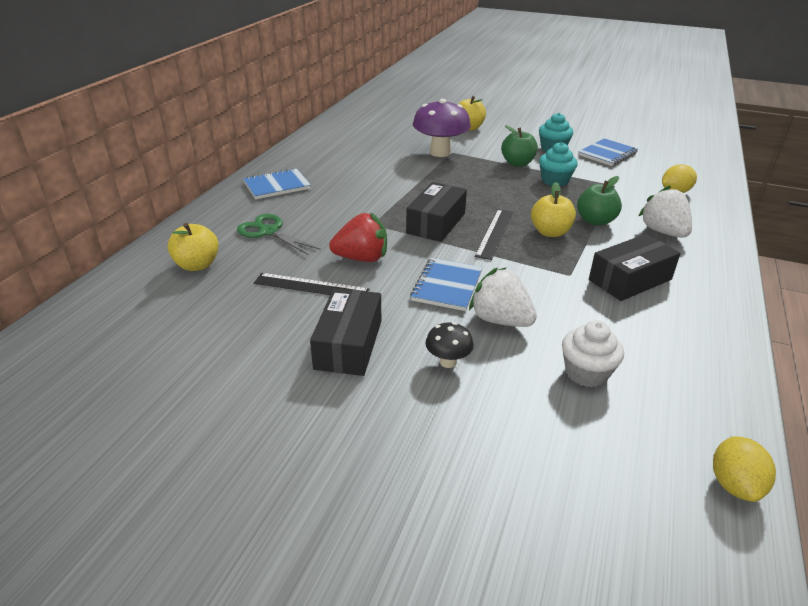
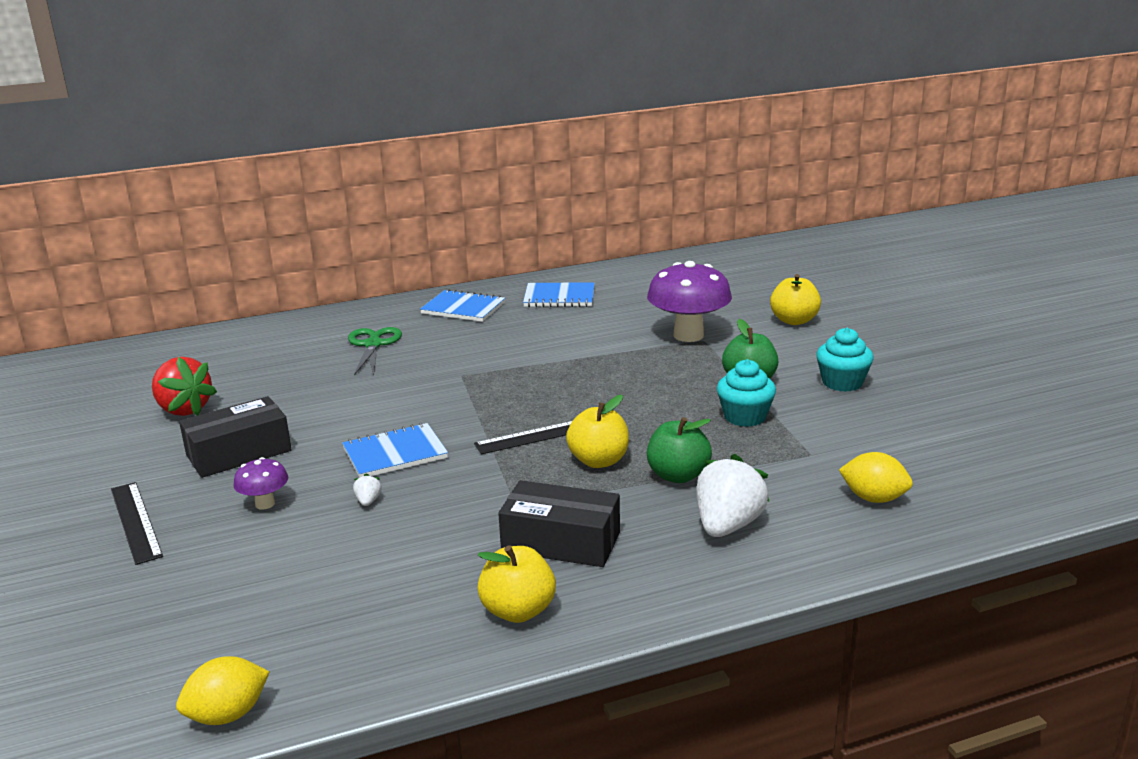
camera: 50 degrees right, 10 degrees down
yellow apple [168,223,219,271] -> yellow apple moved to [477,545,556,623]
black ruler [254,273,370,295] -> black ruler moved to [111,482,163,565]
red strawberry [329,213,387,262] -> red strawberry moved to [152,357,217,416]
black box [406,182,467,242] -> none
black mushroom [425,322,474,368] -> purple mushroom [233,457,288,510]
white strawberry [469,267,537,327] -> white strawberry [353,474,382,506], size x0.41
white cupcake [562,320,624,387] -> none
blue notebook [578,138,638,166] -> blue notebook moved to [523,282,595,307]

